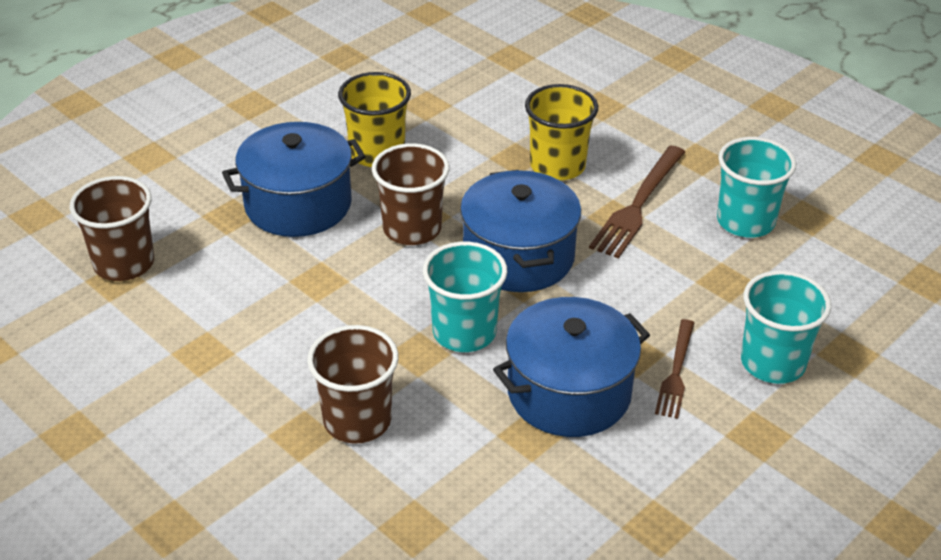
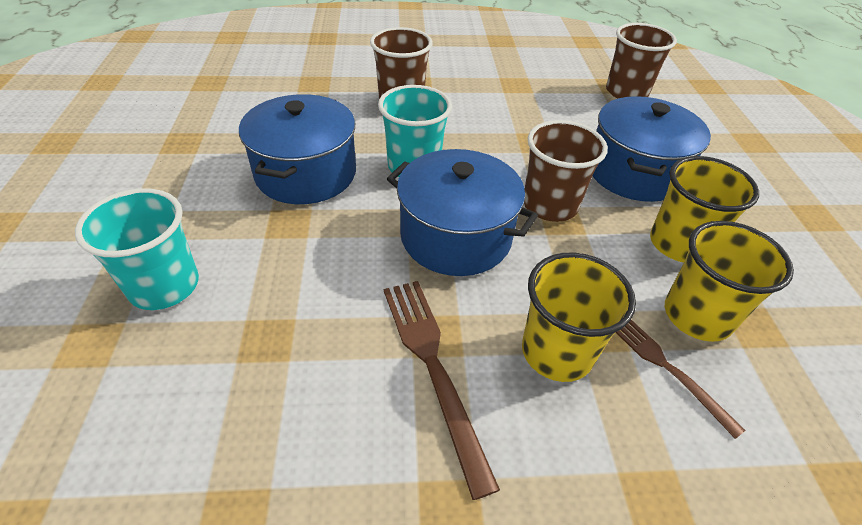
camera: 130 degrees right, 5 degrees up
brown fork [655,319,694,419] -> brown fork moved to [615,320,746,439]
turquoise cup [717,137,796,238] -> none
none -> yellow cup [665,221,794,342]

